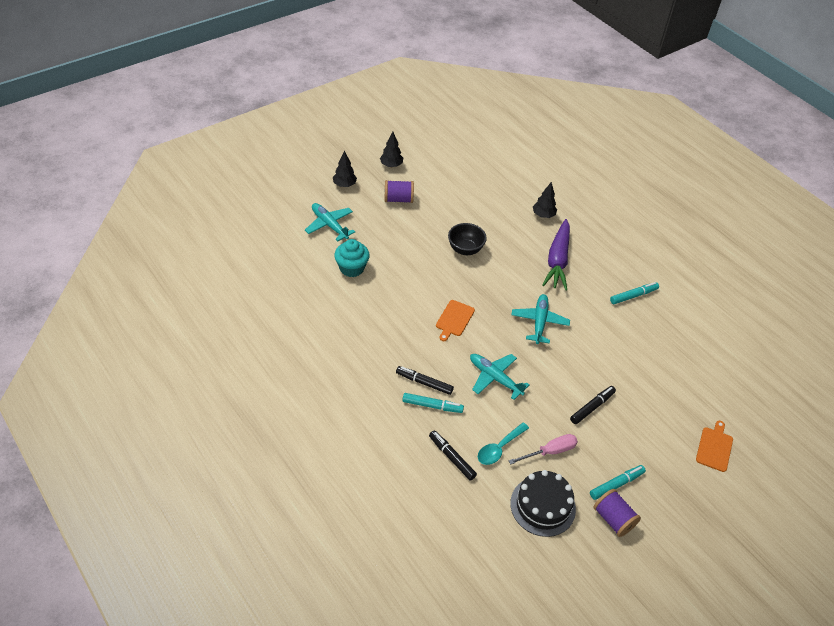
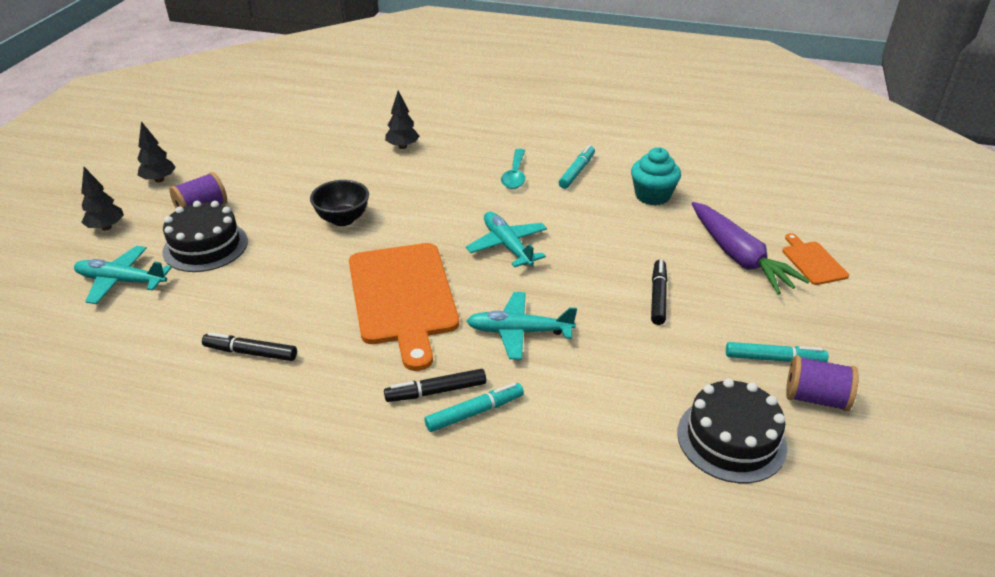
camera: 35 degrees left, 10 degrees down
turquoise cupcake [334,239,370,277] -> turquoise cupcake moved to [631,147,681,206]
black marker [429,430,477,481] -> black marker moved to [202,332,297,361]
orange cutting board [436,300,475,341] -> orange cutting board [349,243,459,371], size x2.17
turquoise spoon [478,423,529,465] -> turquoise spoon moved to [501,149,525,189]
pink screwdriver [509,434,578,464] -> none
purple carrot [542,219,570,291] -> purple carrot moved to [691,202,810,294]
turquoise marker [590,465,646,500] -> turquoise marker turned 75 degrees clockwise [726,342,828,362]
none -> black cake [162,201,248,272]

